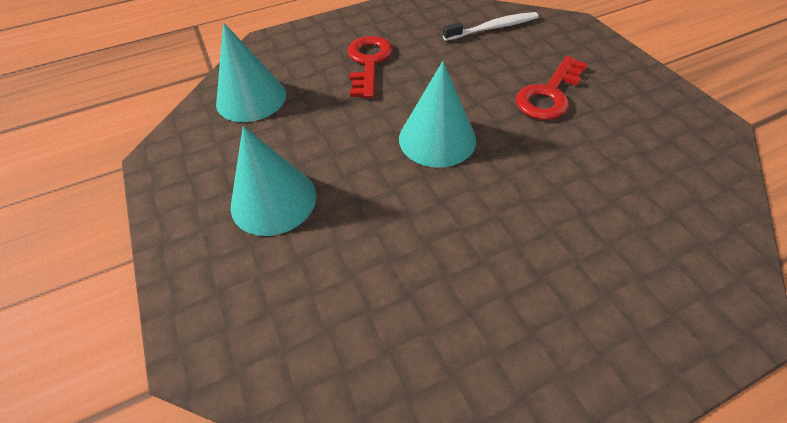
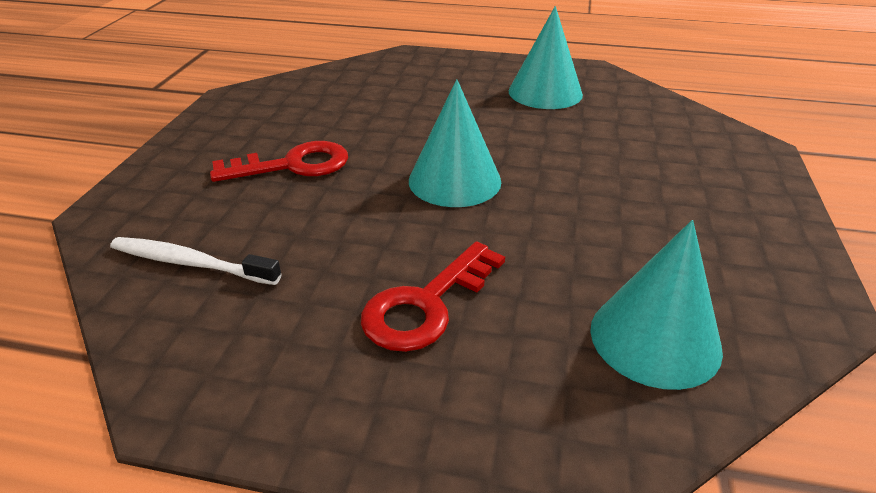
camera: 145 degrees left, 15 degrees down
turquoise cone [231,126,316,236] -> turquoise cone moved to [508,6,583,109]

